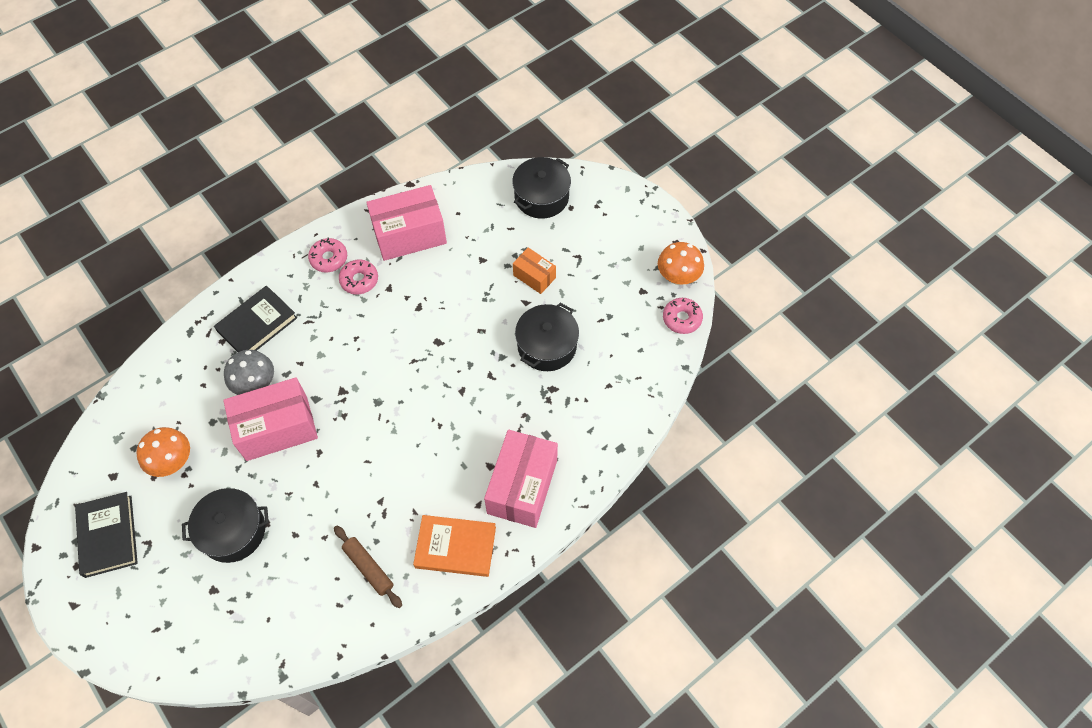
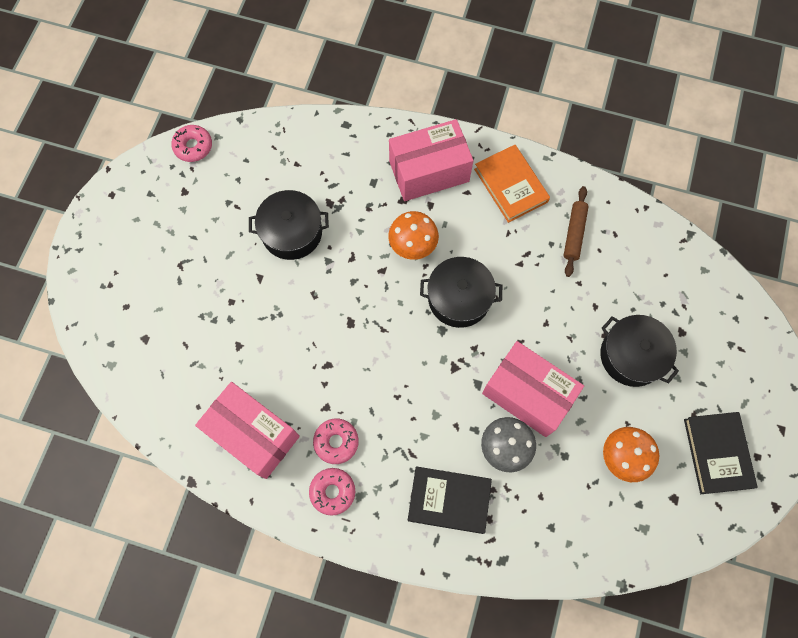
camera: 125 degrees left, 10 degrees up
black book [75,492,138,578] -> black book turned 45 degrees counterclockwise [684,412,758,494]
black pot [512,157,571,219] -> black pot moved to [420,257,502,328]
orange box [513,247,556,294] -> none
orange mushroom [658,242,704,285] -> orange mushroom moved to [388,211,439,260]

